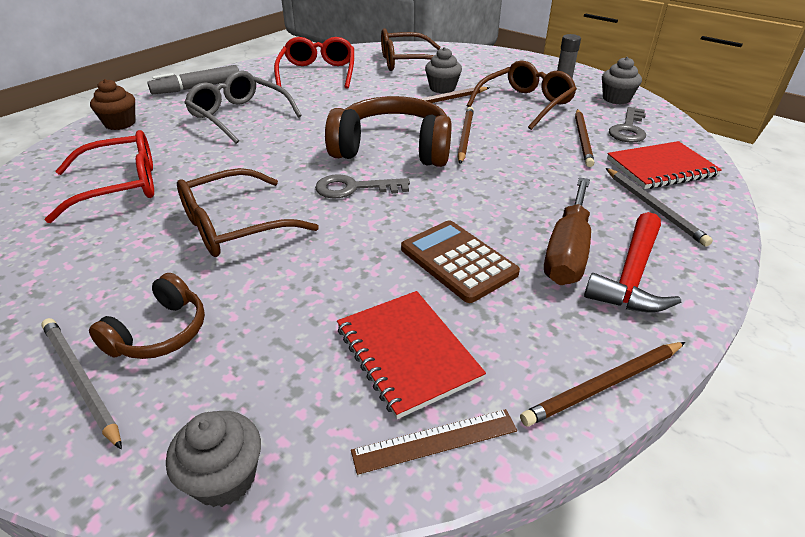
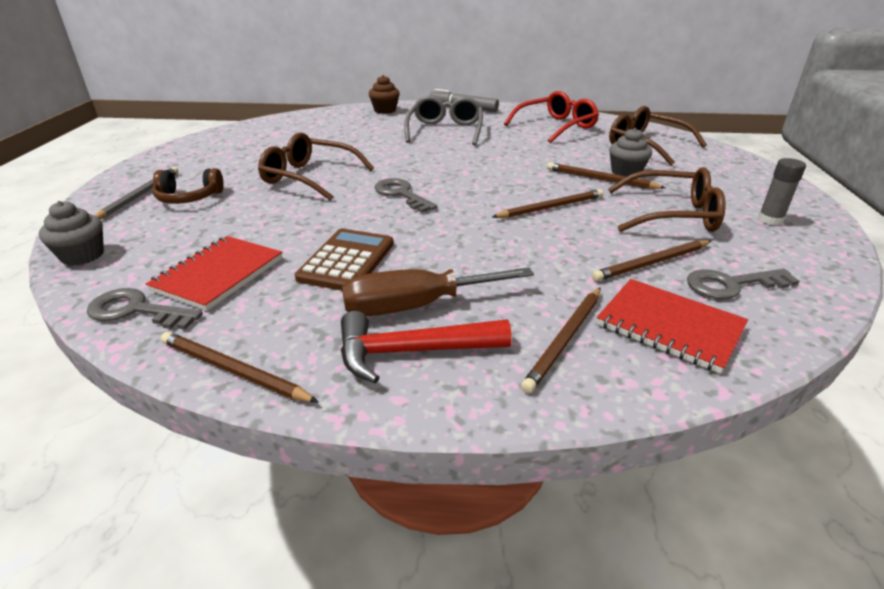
camera: 55 degrees right, 5 degrees down
red glasses [45,130,154,223] -> none
brown headphones [325,96,452,167] -> none
brown ruler [351,409,517,475] -> grey key [87,288,203,330]
grey cupcake [602,57,642,104] -> none
grey pencil [606,168,713,247] -> brown pencil [521,288,601,394]

